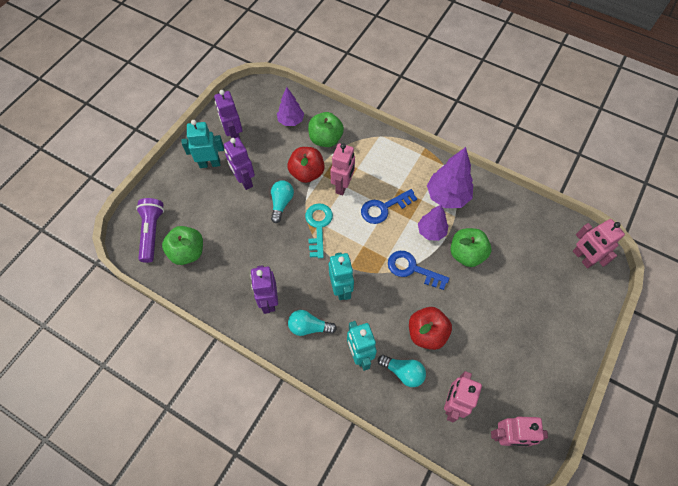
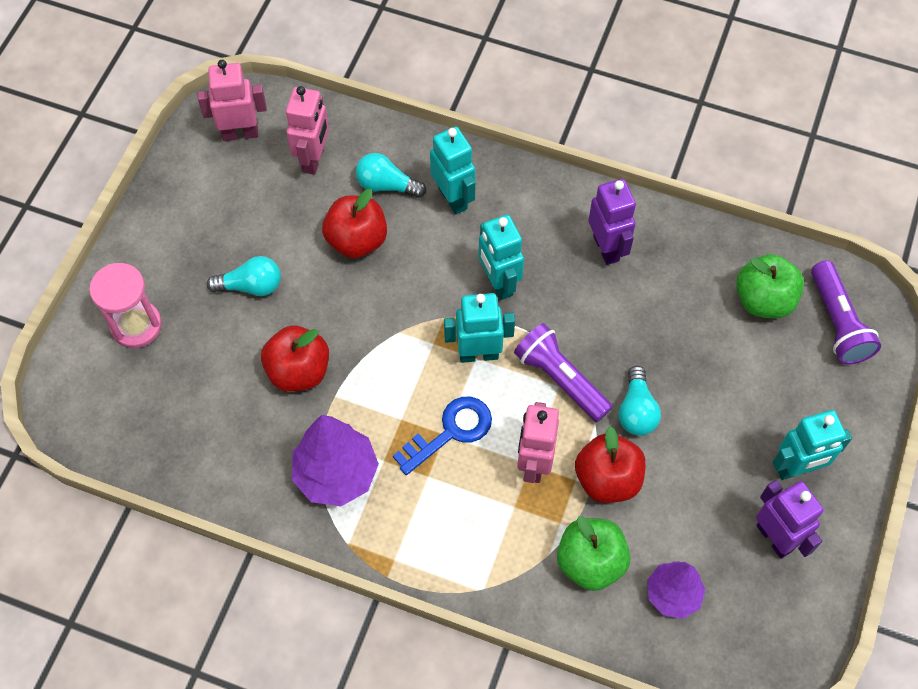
camera: 170 degrees right, 0 degrees up
purple robot [224,137,255,190] -> none
turquoise light bulb [288,310,337,336] -> turquoise light bulb moved to [207,256,281,296]
turquoise key [305,203,333,258] -> purple flashlight [514,323,612,422]
blue key [388,251,449,290] -> none
purple tree [418,205,449,241] -> none
green apple [450,228,491,267] -> red apple [261,325,329,392]
pink robot [573,219,625,268] -> none
none -> pink hourglass [89,263,162,348]
none -> turquoise robot [444,293,515,363]

